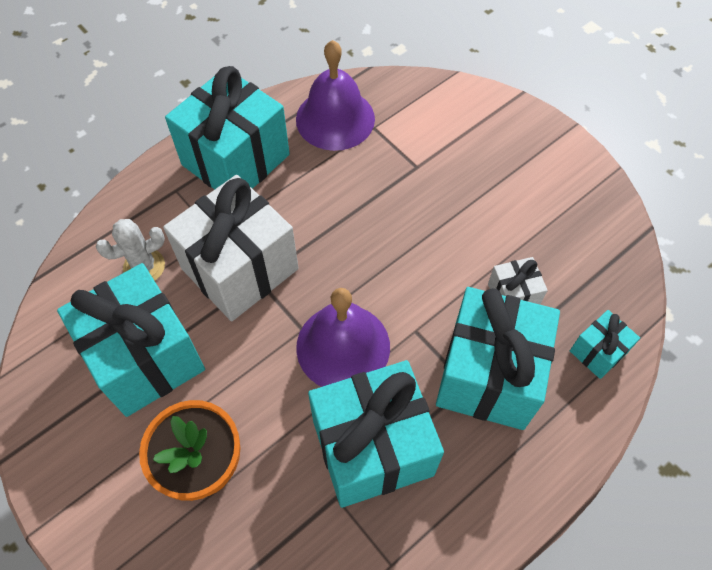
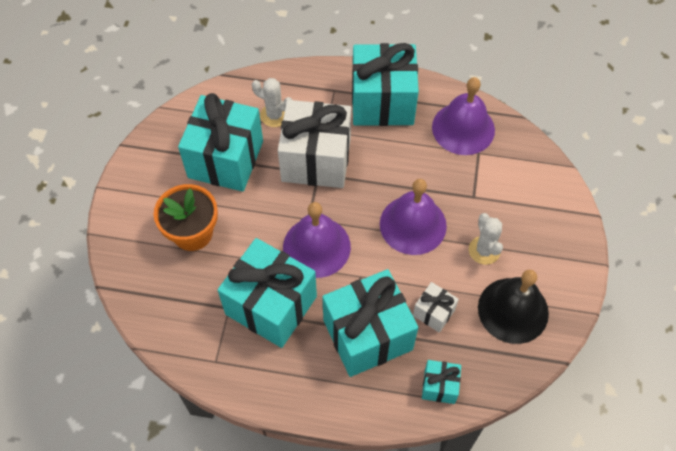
camera: 50 degrees right, 0 degrees up
none -> purple bell [380,179,447,255]
none -> white cactus [469,213,503,265]
none -> black bell [478,270,549,344]

